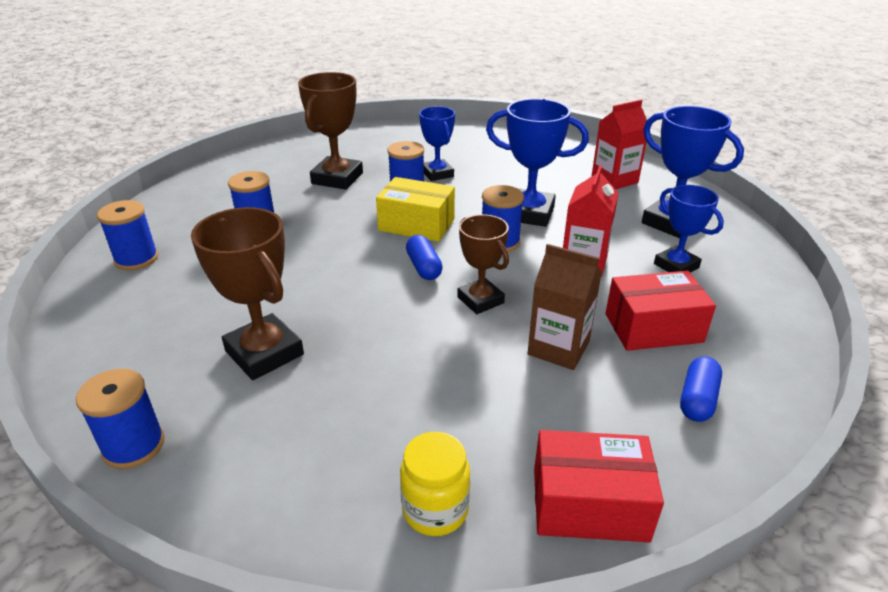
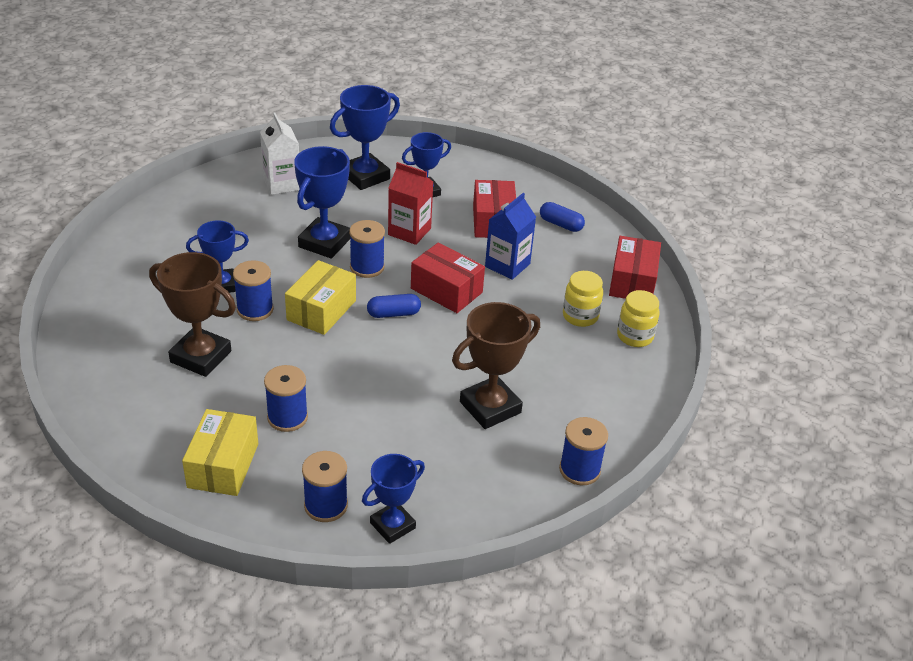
camera: 85 degrees left, 5 degrees up
brown trophy [457,214,509,314] -> red box [411,243,485,313]
brown carton [527,244,602,370] -> blue carton [485,193,536,280]
red carton [591,100,647,189] -> white carton [260,112,300,195]
none -> yellow box [182,409,258,496]
none -> blue trophy [362,454,425,544]
none -> yellow jar [563,271,603,327]

